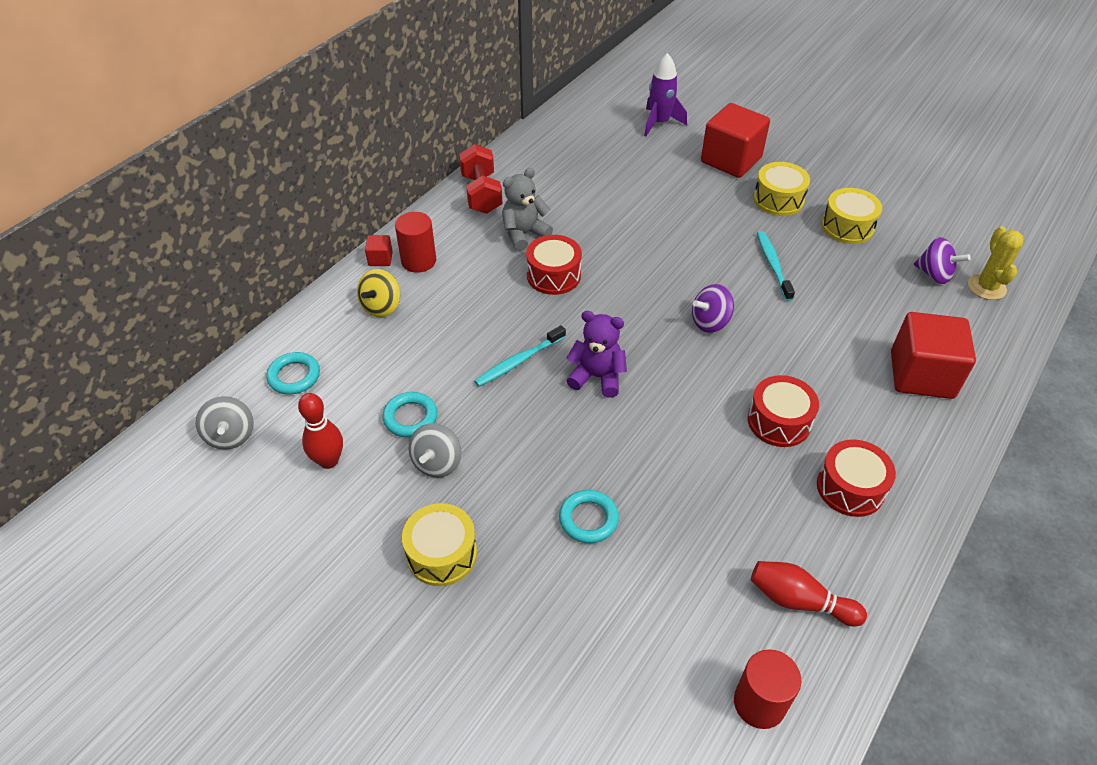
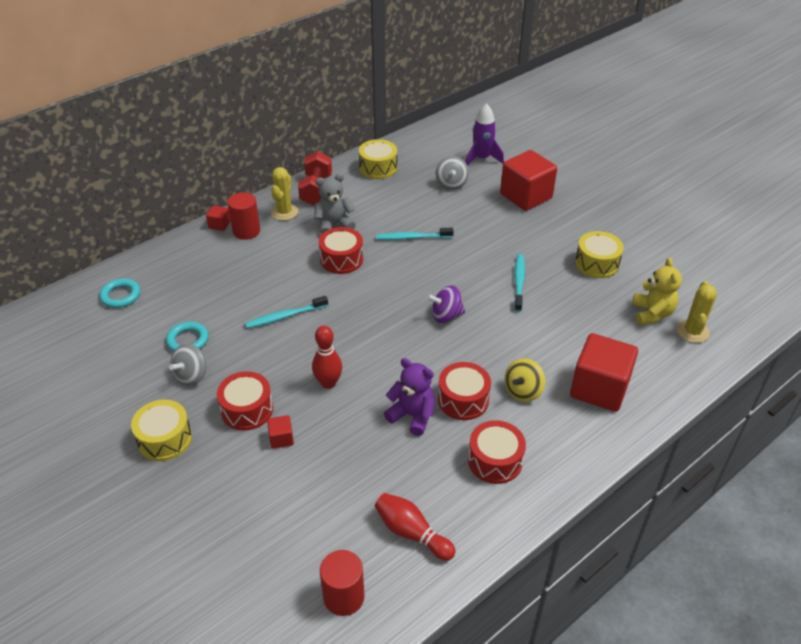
camera: 15 degrees right, 5 degrees down
grey spinning top [196,396,254,450] -> grey spinning top moved to [436,156,469,190]
red bowling pin [298,393,343,469] -> red bowling pin moved to [312,326,342,389]
yellow spinning top [357,269,400,317] -> yellow spinning top moved to [504,358,546,402]
turquoise ring [559,490,619,543] -> red cube [267,415,294,449]
purple teddy bear [566,311,627,398] -> purple teddy bear moved to [384,358,435,436]
yellow drum [753,162,810,216] -> yellow drum moved to [359,139,397,179]
purple spinning top [914,237,971,284] -> yellow teddy bear [632,258,682,325]
none -> red drum [217,371,273,431]
none -> yellow cactus [271,167,298,221]
none -> turquoise toothbrush [376,228,454,240]

